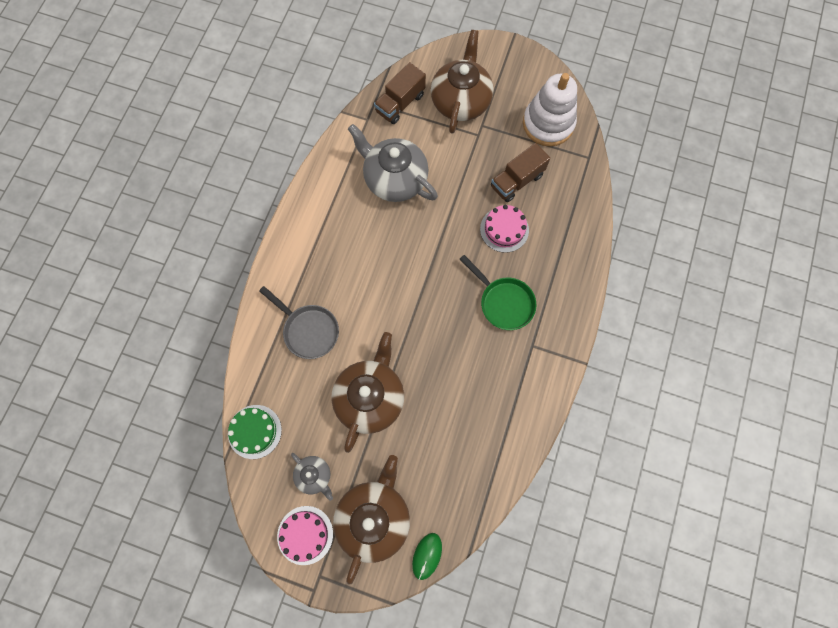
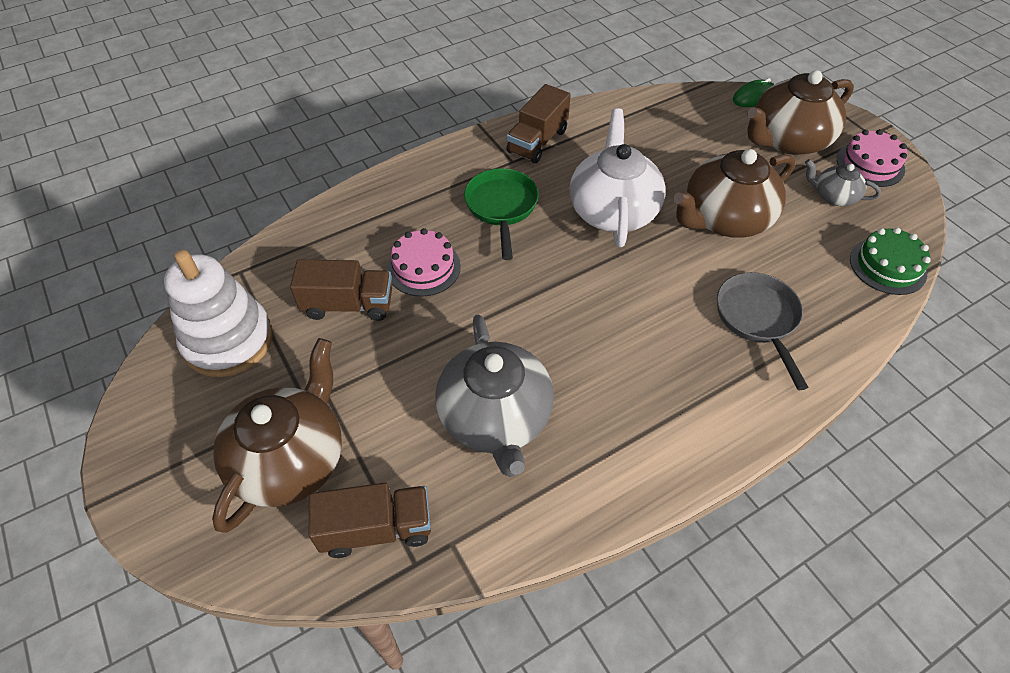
camera: 140 degrees left, 20 degrees down
grey teapot [291,453,333,501] -> grey teapot turned 60 degrees counterclockwise [805,159,881,206]
brown teapot [431,30,494,134] -> brown teapot turned 150 degrees clockwise [212,338,342,533]
none -> brown truck [506,84,571,163]
none -> white teapot [569,109,666,247]

